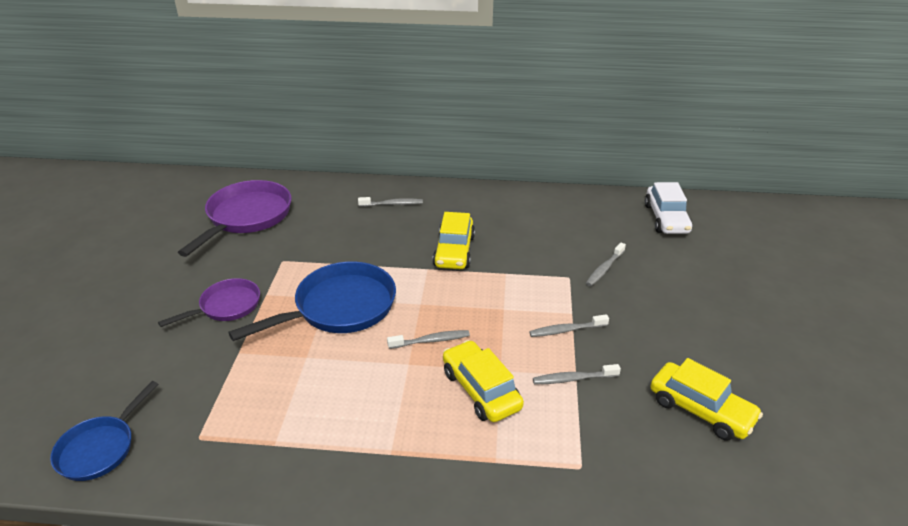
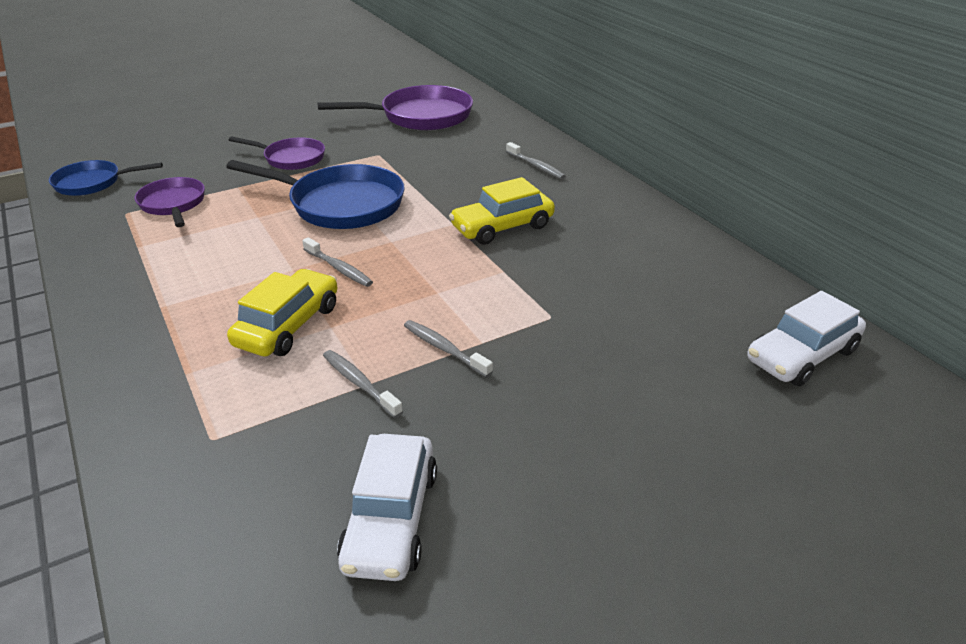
camera: 55 degrees right, 0 degrees up
grey toothbrush [586,242,626,286] -> none
yellow car [651,358,763,441] -> white car [337,434,437,581]
none -> purple pan [135,177,205,227]

